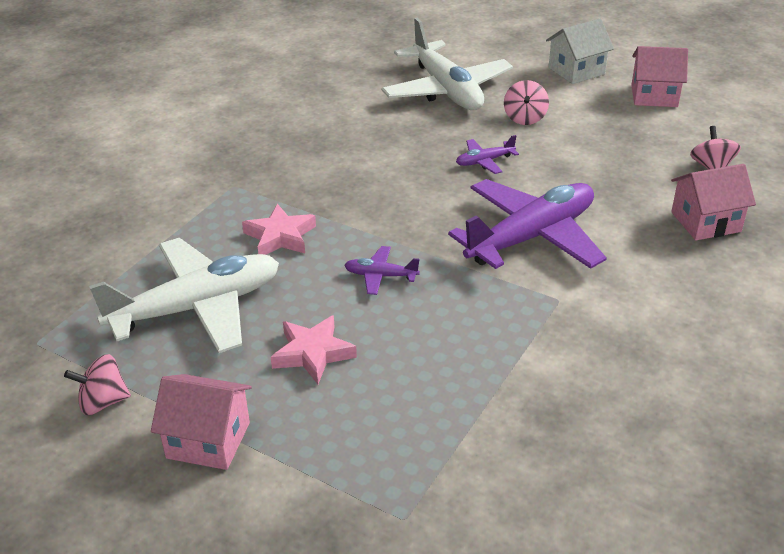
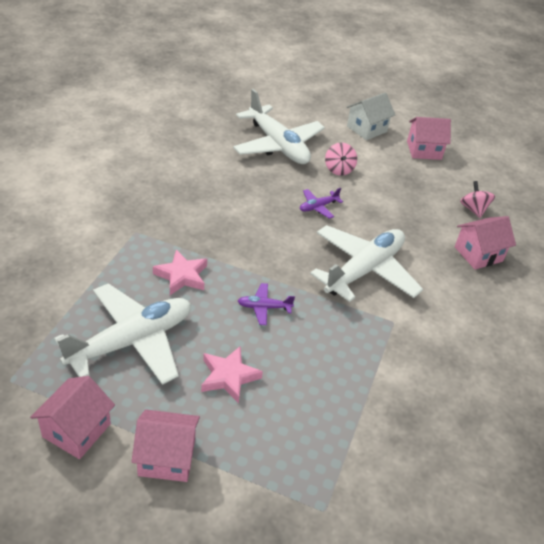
camera: 15 degrees left, 5 degrees up
pink spinning top [64,354,131,415] -> pink house [30,376,115,459]
purple plane [448,179,607,269] -> white plane [310,225,423,302]

